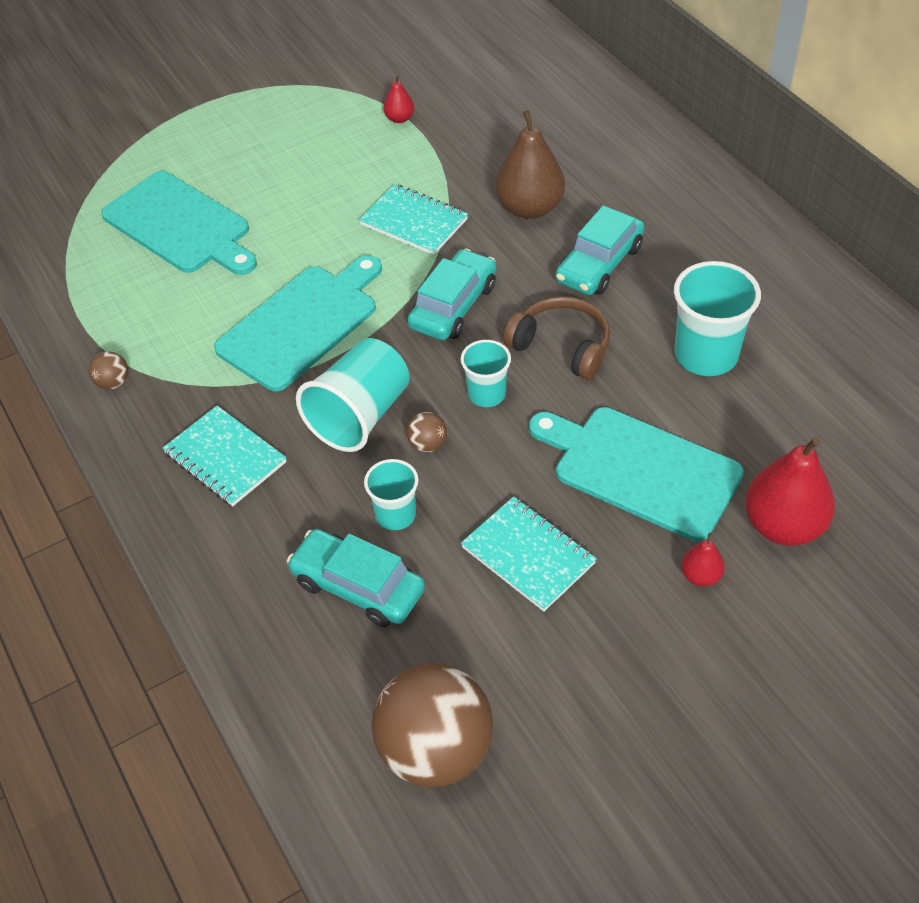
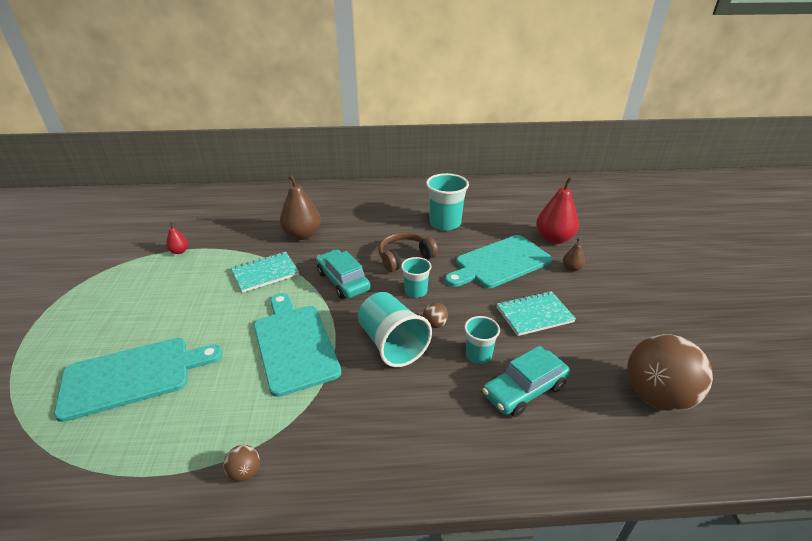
camera: 65 degrees left, 15 degrees down
turquoise notebook [163,406,286,506] -> none
turquoise car [556,205,644,295] -> none
red pear [681,533,725,587] -> brown pear [563,238,585,272]

